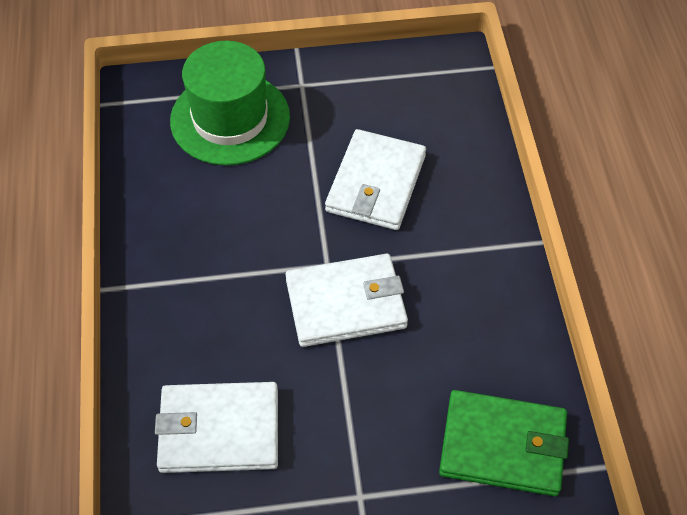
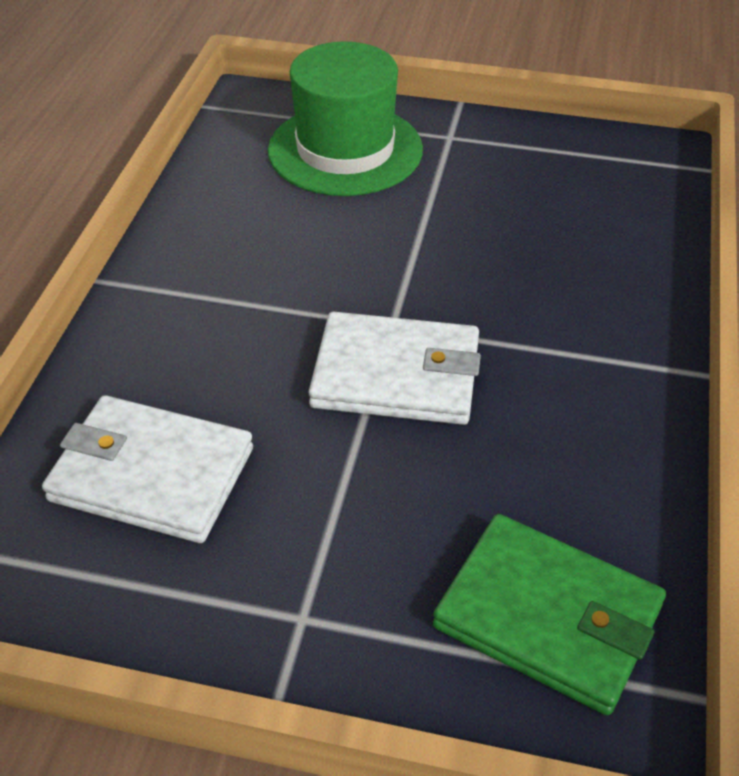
camera: 20 degrees right, 10 degrees down
white wallet [325,129,426,230] -> none

